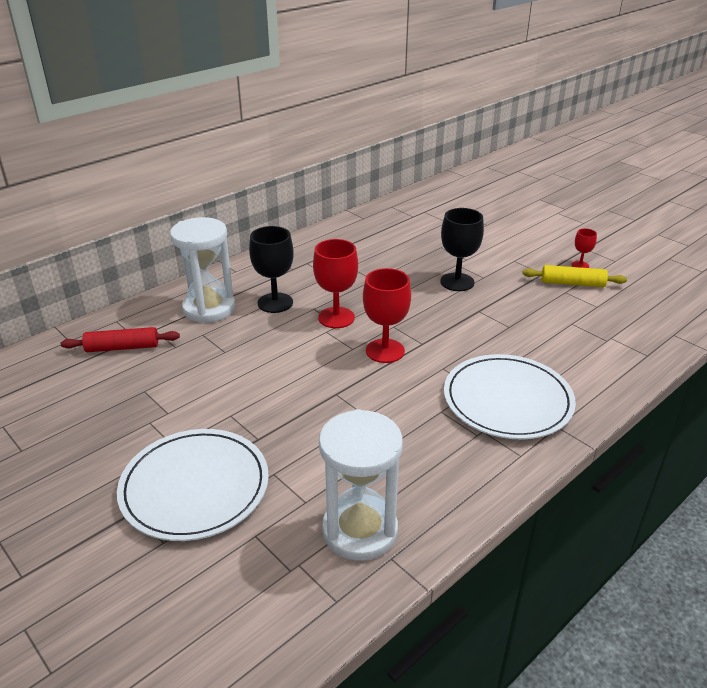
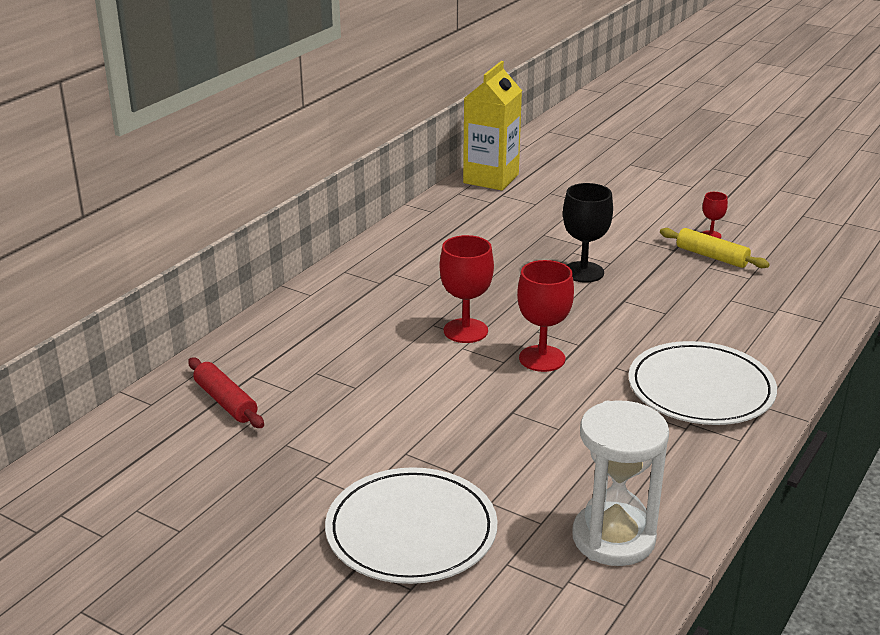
camera: 15 degrees left, 5 degrees down
red rolling pin [61,327,180,352] -> red rolling pin turned 75 degrees clockwise [188,358,264,428]
white hourglass [170,217,235,323] -> none
black goblet [249,226,294,313] -> none
yellow rolling pin [522,265,627,287] -> yellow rolling pin turned 45 degrees clockwise [660,228,770,268]
none -> yellow carton [463,61,522,191]

